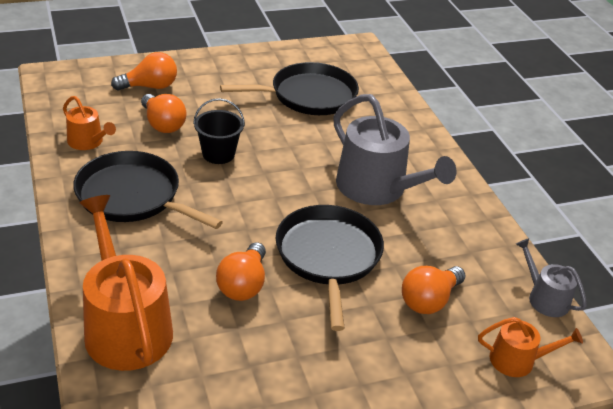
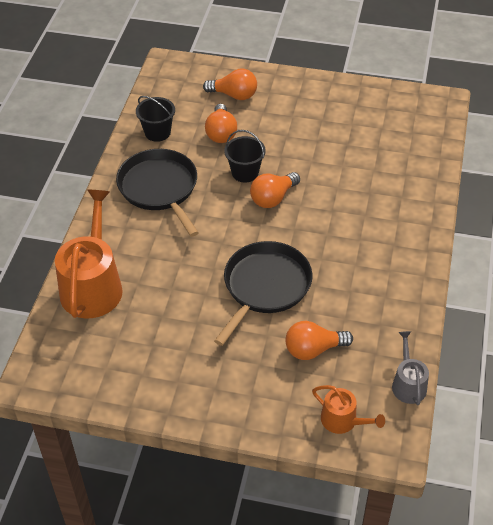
camera: 35 degrees right, 10 degrees up
orange watering can [63,96,116,150] -> black bucket [136,96,175,142]
orange light bulb [216,242,266,301] -> orange light bulb moved to [250,172,300,208]
black pan [220,62,359,115] -> none
grey watering can [333,94,456,205] -> none

